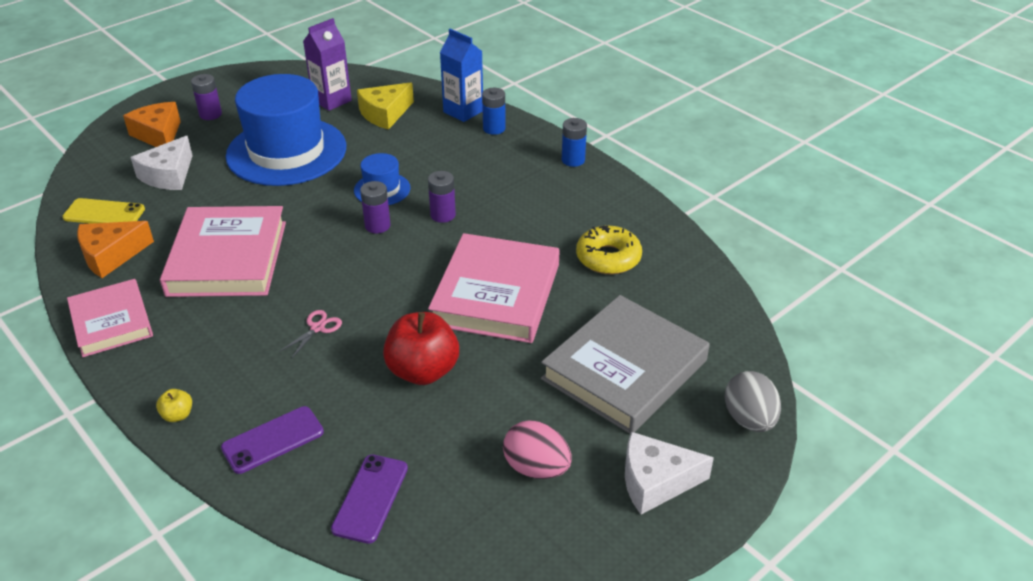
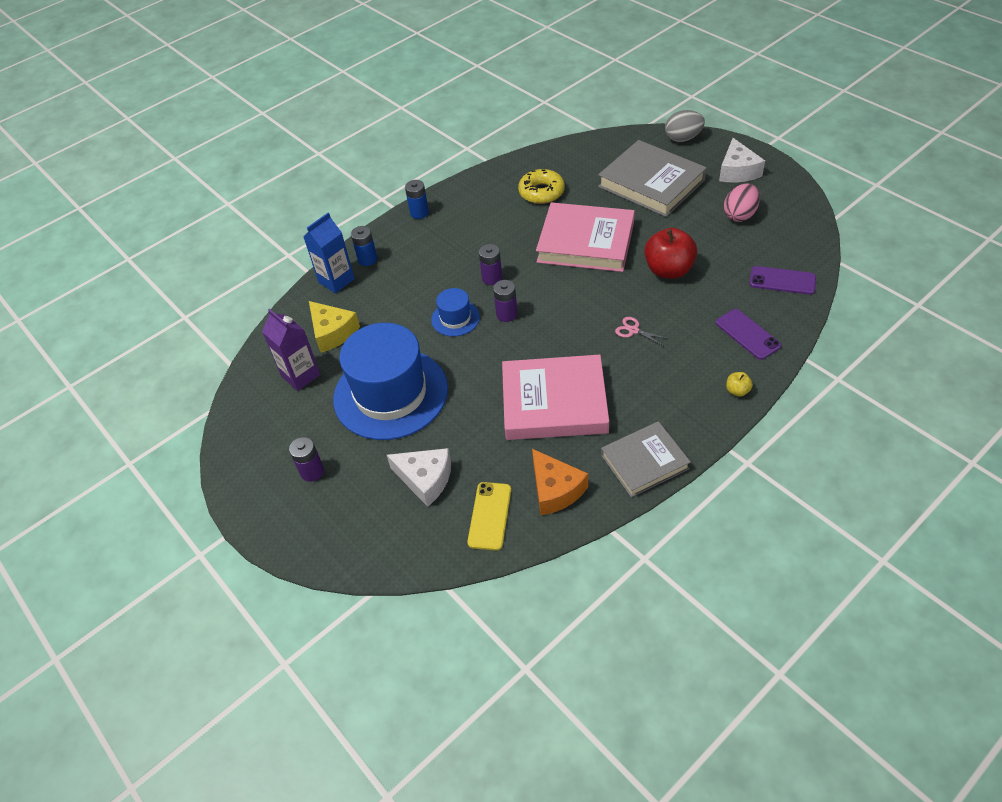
camera: 85 degrees left, 10 degrees up
pink book [67,279,153,357] -> grey book [601,421,691,497]
orange cheese [123,102,181,147] -> none

